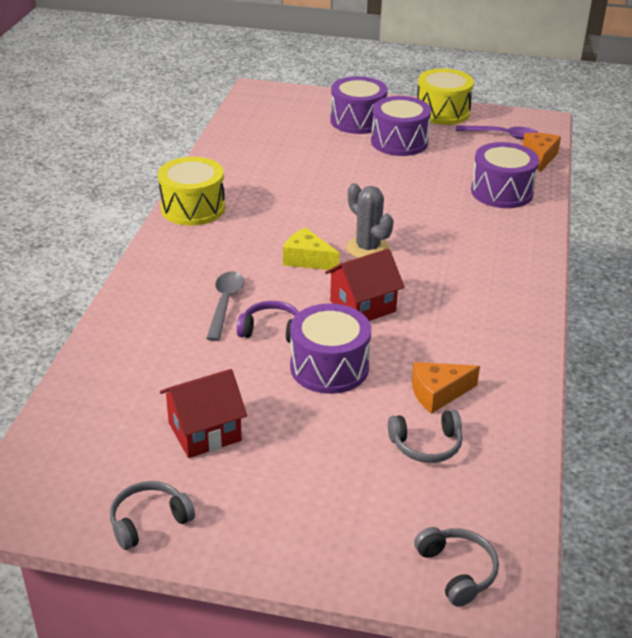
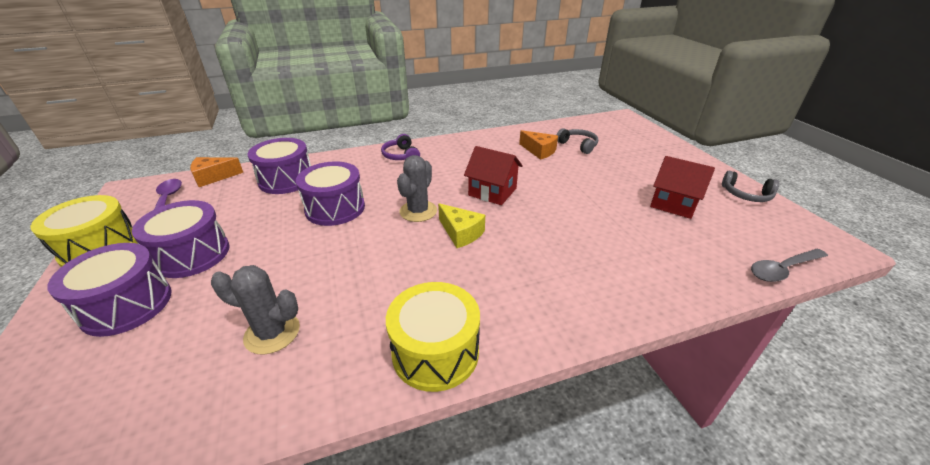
camera: 120 degrees left, 0 degrees up
grey spoon [206,271,244,341] -> grey spoon moved to [751,249,828,282]
purple headphones [237,301,299,343] -> purple headphones moved to [381,134,420,160]
yellow cheese [283,227,339,270] -> yellow cheese turned 45 degrees counterclockwise [438,203,485,248]
purple drum [290,304,371,394] -> purple drum moved to [296,161,365,226]
grey headphones [414,527,499,607] -> none
none -> grey cactus [211,265,300,355]

